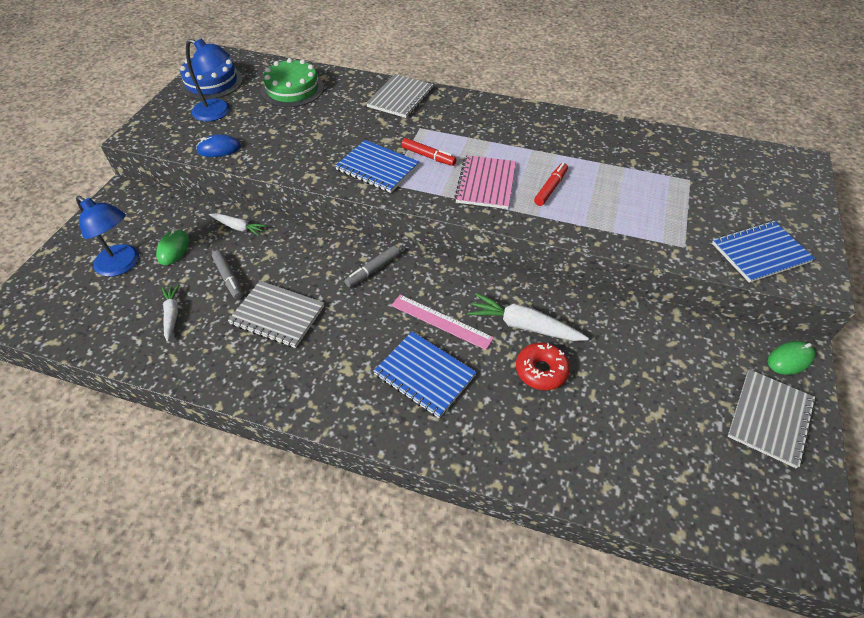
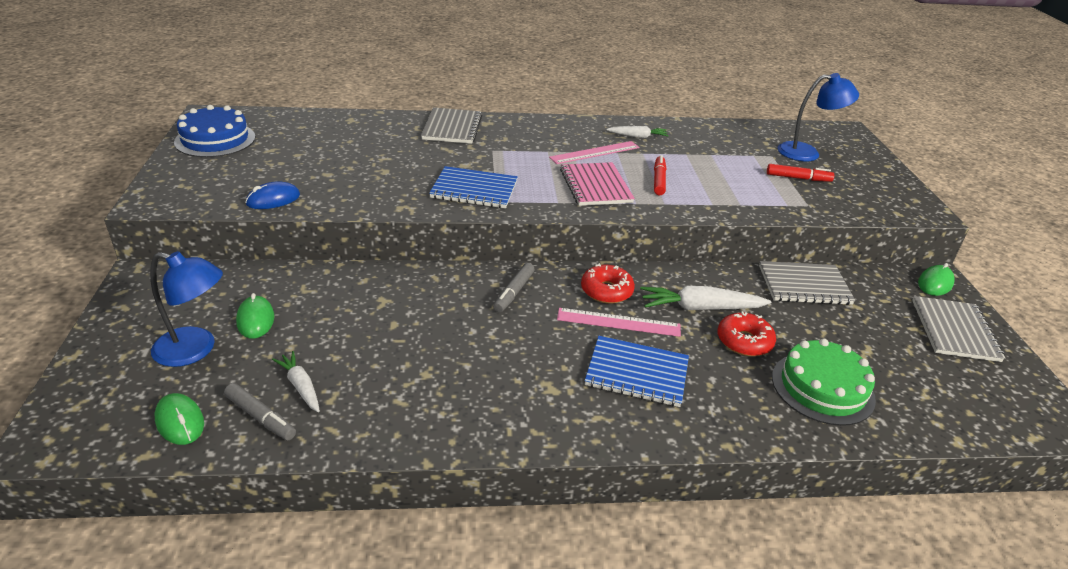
camera: 25 degrees left, 15 degrees down
blue lamp [186,39,230,121] -> blue lamp moved to [777,73,859,161]
white carrot [209,213,267,236] -> white carrot moved to [606,126,669,138]
grey marker [212,250,243,299] -> grey marker moved to [224,383,296,441]
grey notebook [228,281,324,348] -> grey notebook moved to [759,261,855,305]
green cake [261,58,324,107] -> green cake moved to [772,338,876,426]
red marker [401,138,457,166] -> red marker moved to [767,164,834,182]
blue notebook [712,221,815,283] -> none
none -> green mouse [154,393,204,445]
none -> pink ruler [549,141,640,164]
none -> red donut [581,263,635,304]

